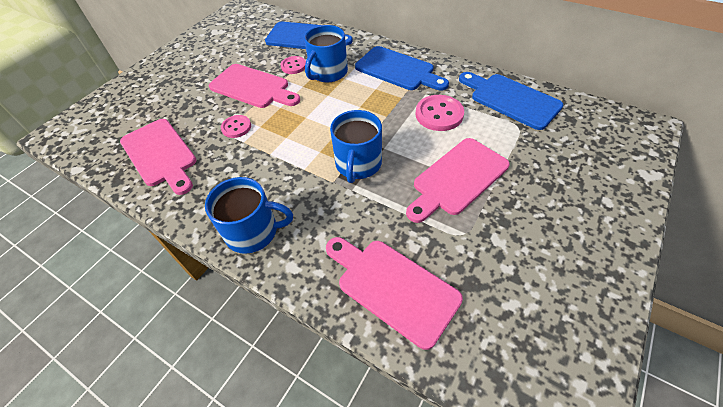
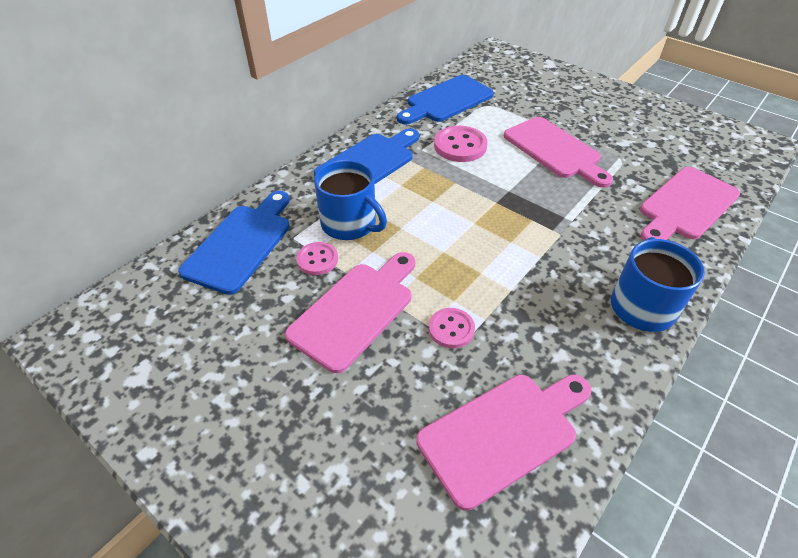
camera: 85 degrees left, 5 degrees down
blue mug [330,110,382,183] -> none

